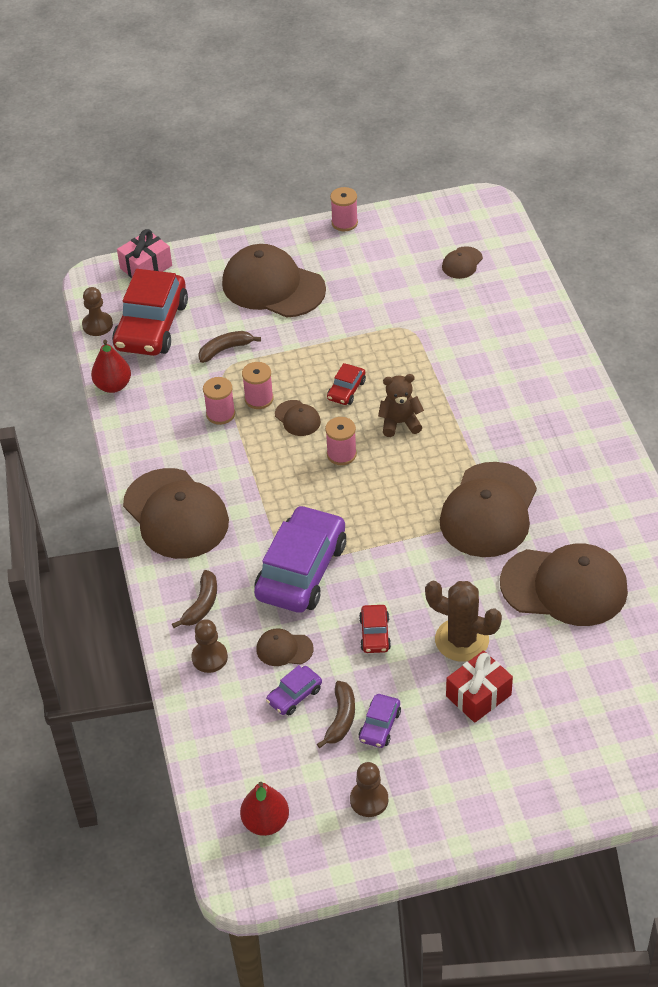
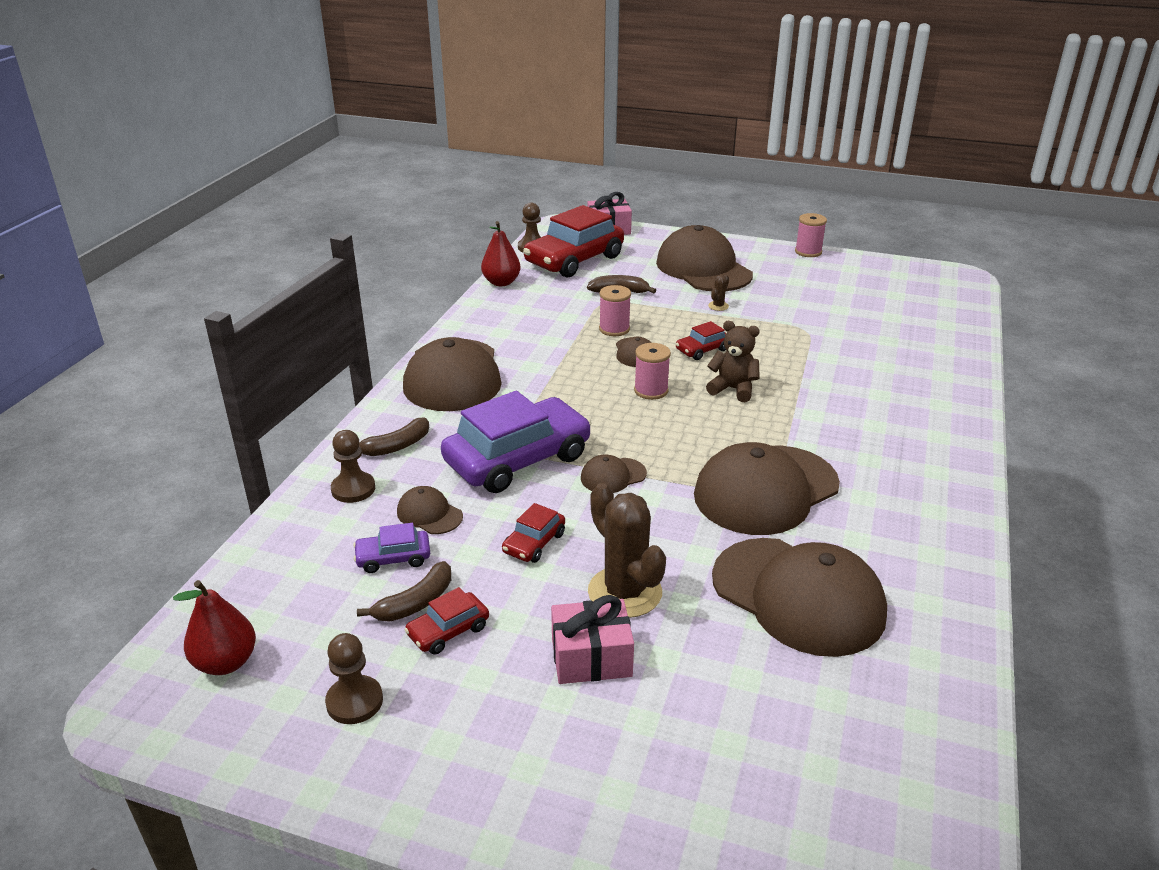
camera: 30 degrees right, 15 degrees down
pink spool [203,377,235,425] -> none
purple car [359,694,401,748] -> red car [404,587,489,654]
brown cap [442,246,483,279] -> brown cap moved to [581,455,647,493]
red gift [446,650,513,723] -> pink gift [551,595,634,684]
none -> brown cactus [708,275,729,311]

